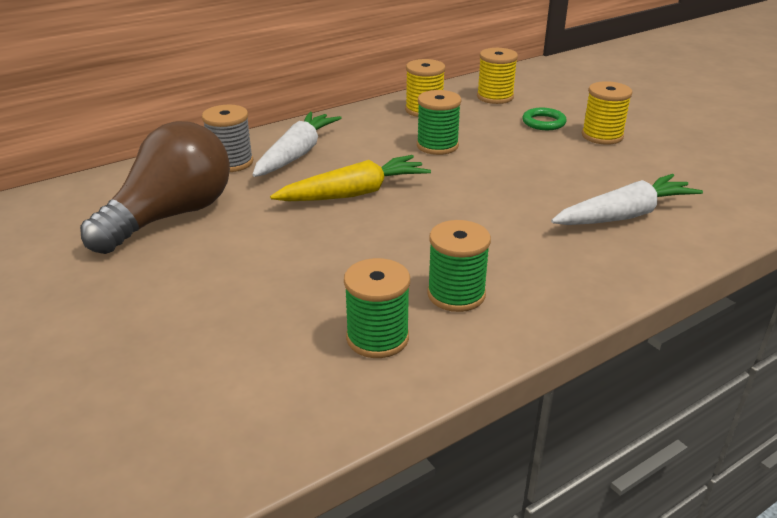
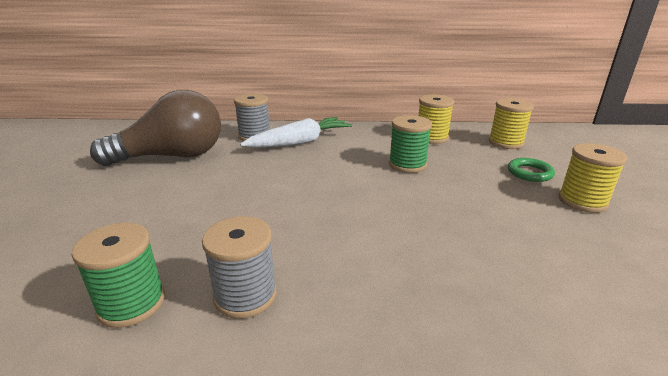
camera: 35 degrees right, 5 degrees down
yellow carrot [270,155,431,201] -> none
green spool [427,220,491,312] -> grey spool [202,216,277,319]
white carrot [551,174,703,225] -> none

